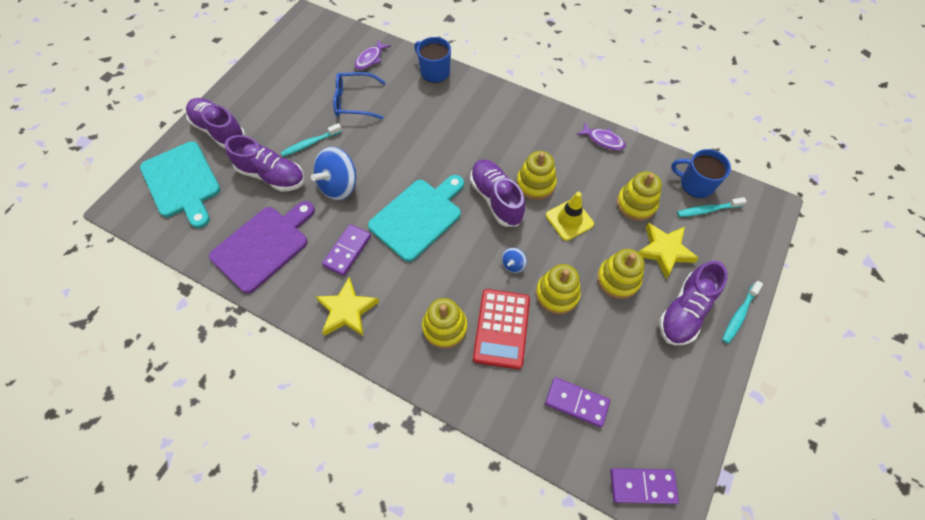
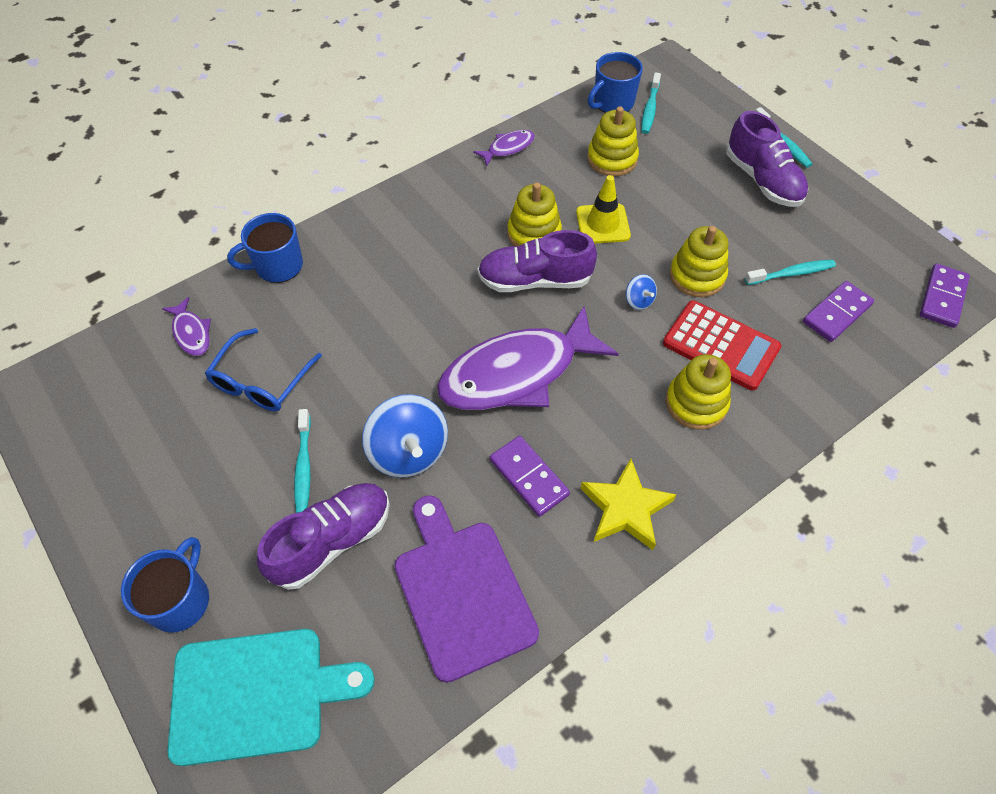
camera: 65 degrees left, 5 degrees down
purple shoe [186,98,246,149] -> blue mug [121,537,209,632]
turquoise cutting board [368,175,464,262] -> purple fish [437,306,619,410]
yellow stacking toy [597,249,645,299] -> none
yellow star [638,223,699,279] -> none
none -> turquoise toothbrush [745,260,836,285]

